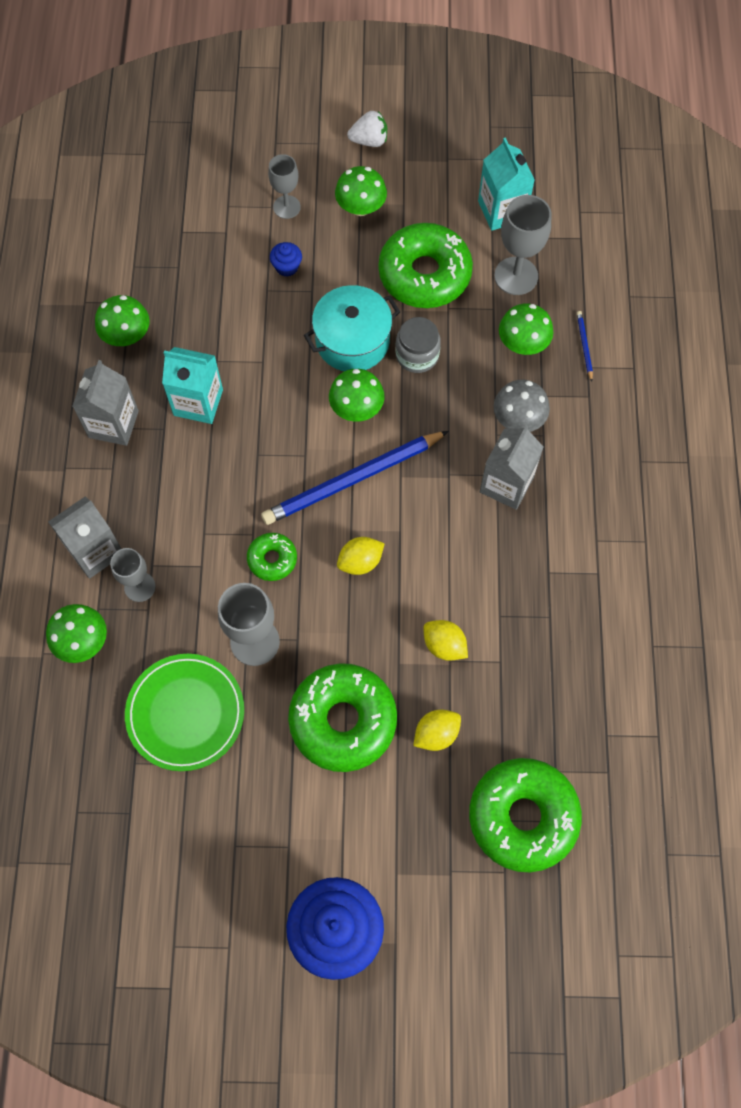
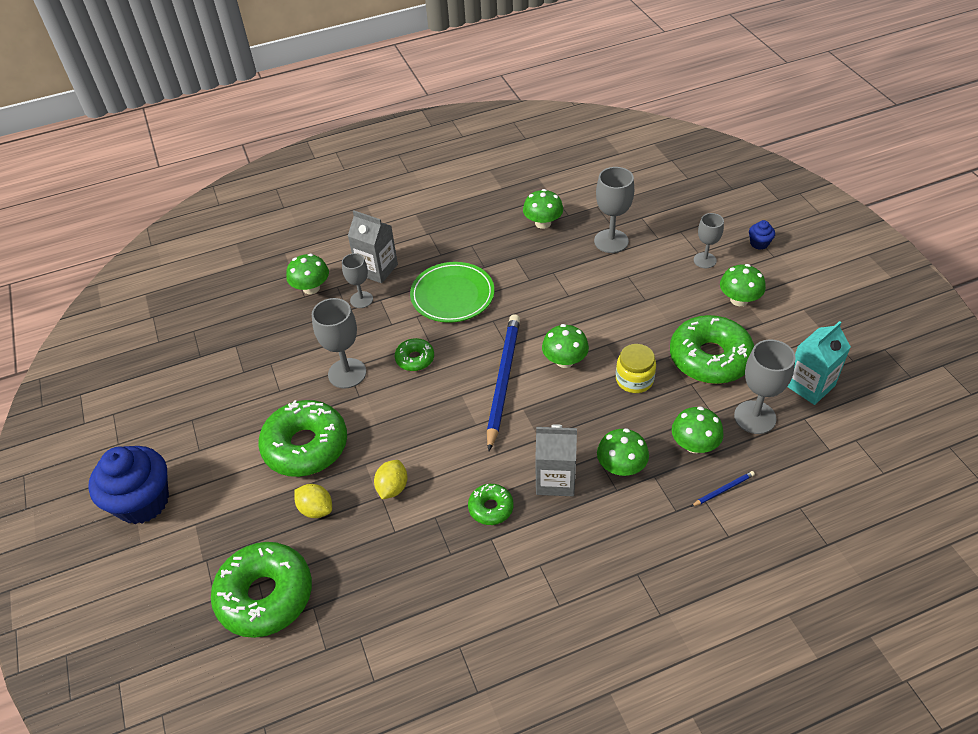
camera: 70 degrees right, 20 degrees down
grey carton [72,360,139,446] -> none
green plate [125,654,244,771] -> green plate moved to [410,262,494,323]
turquoise carton [162,347,223,424] -> none
blue pencil [261,431,449,525] -> blue pencil turned 60 degrees clockwise [487,314,520,451]
blue cupcake [270,242,302,277] -> blue cupcake moved to [749,220,775,250]
turquoise pot [304,285,400,371] -> none
yellow lemon [337,537,385,575] -> none
white strawberry [347,111,387,147] -> none
grey jar [395,317,441,373] -> yellow jar [616,344,656,393]
grey mushroom [494,380,550,432] -> green mushroom [597,428,649,476]
none -> green donut [468,484,514,525]
none -> grey goblet [594,167,634,253]

